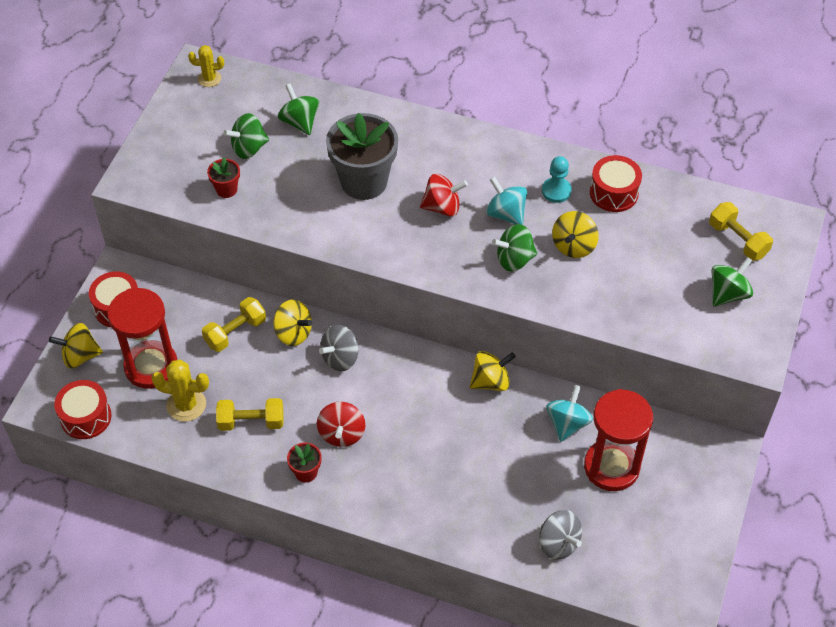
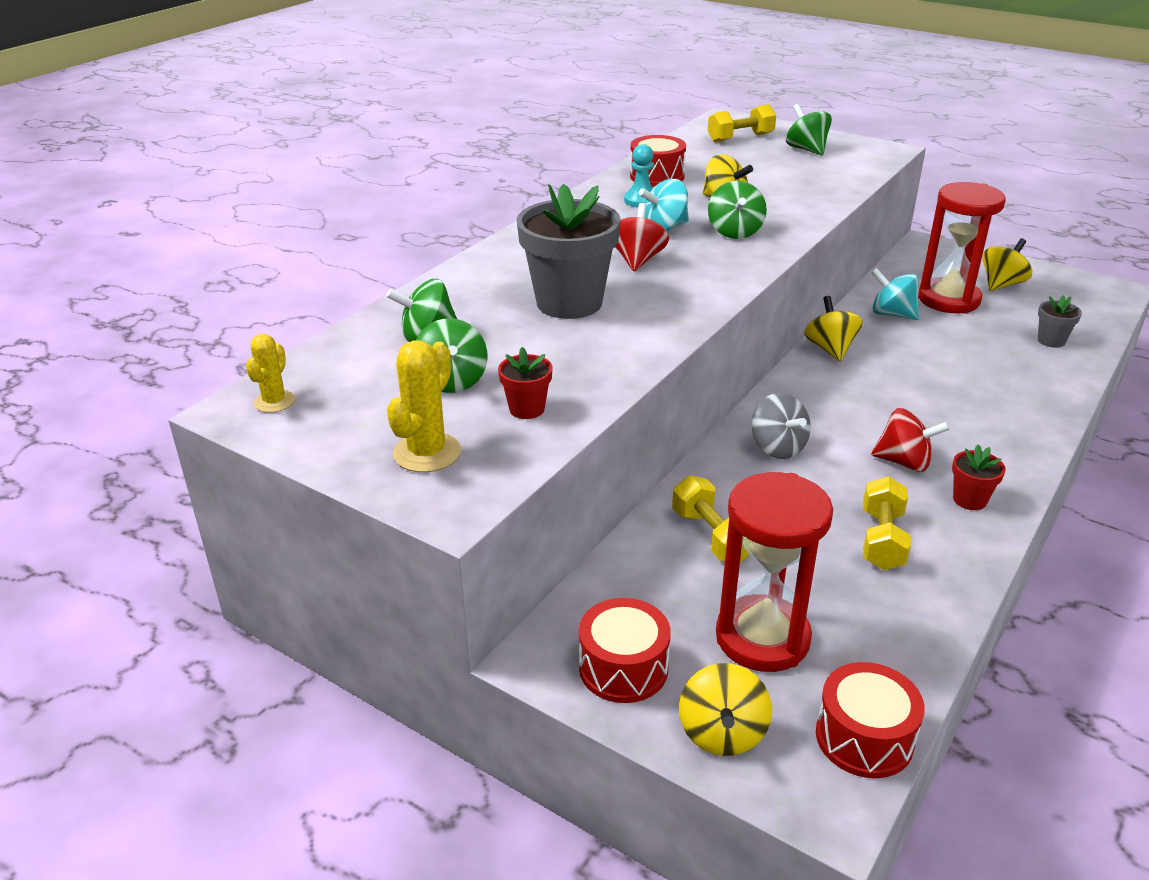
camera: 75 degrees left, 20 degrees down
yellow cactus [151,360,209,422] -> yellow cactus moved to [387,340,461,472]
yellow spinning top [274,300,312,346] -> yellow spinning top moved to [983,238,1032,291]
grey spinning top [539,510,582,560] -> grey flower pot [1038,295,1082,348]

